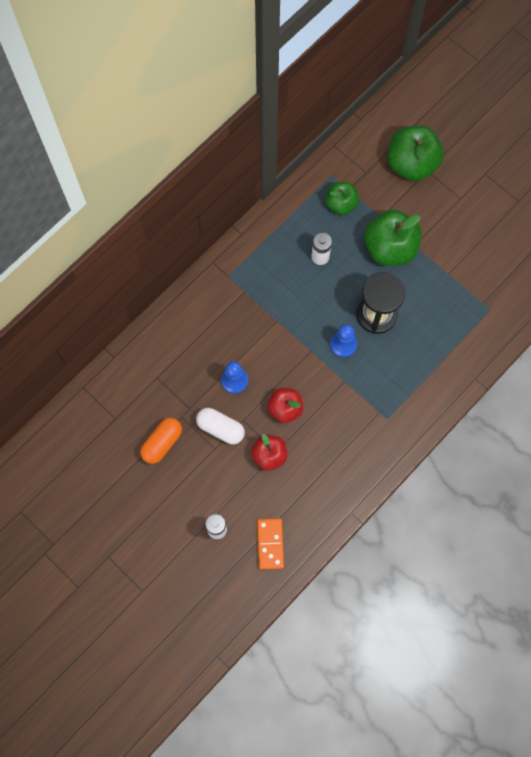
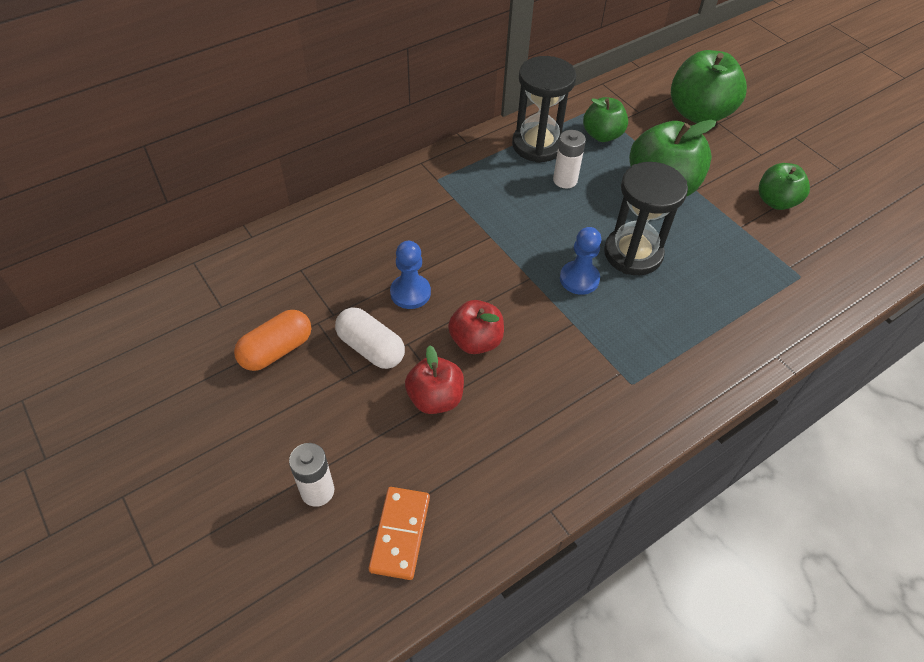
camera: 10 degrees right, 20 degrees down
none -> black hourglass [512,56,577,163]
none -> green apple [759,163,810,210]

